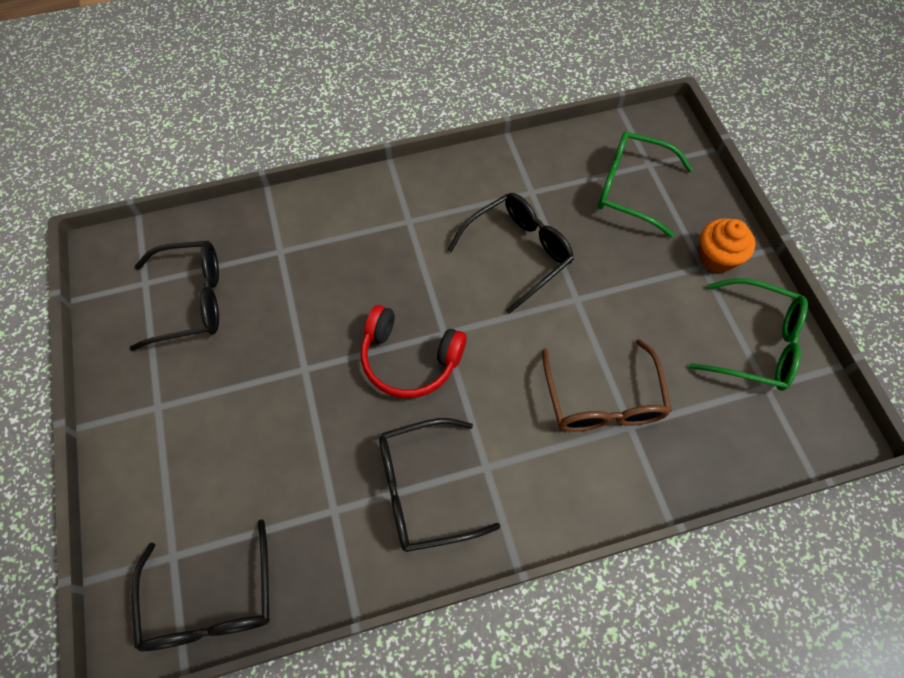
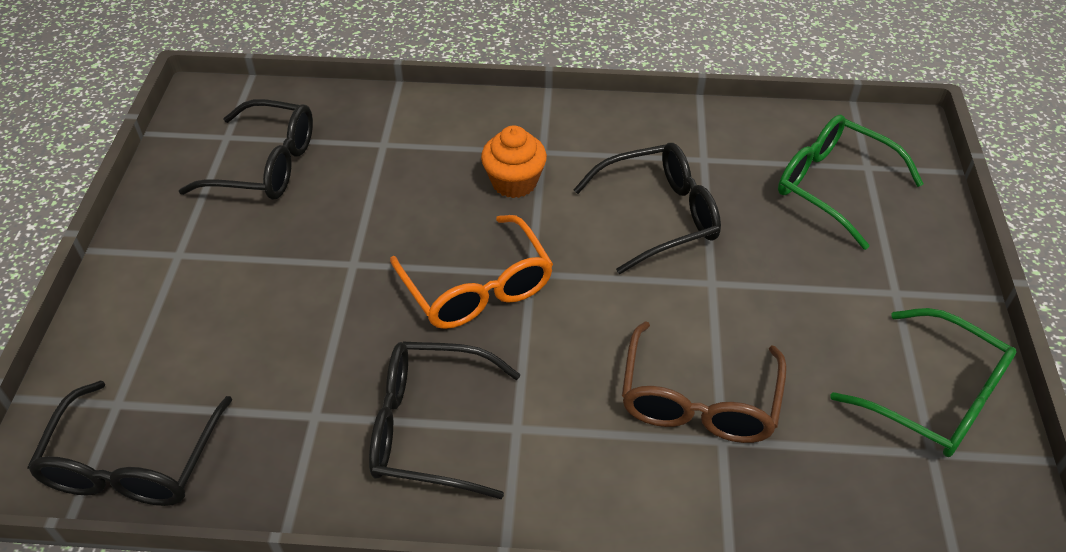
camera: 20 degrees right, 15 degrees down
red headphones [361,305,467,398] -> orange glasses [390,215,553,329]
orange cupcake [699,218,755,273] -> orange cupcake moved to [481,125,547,198]

